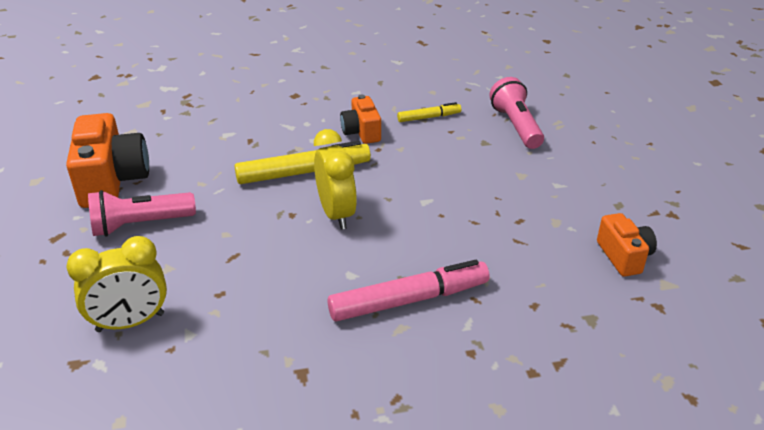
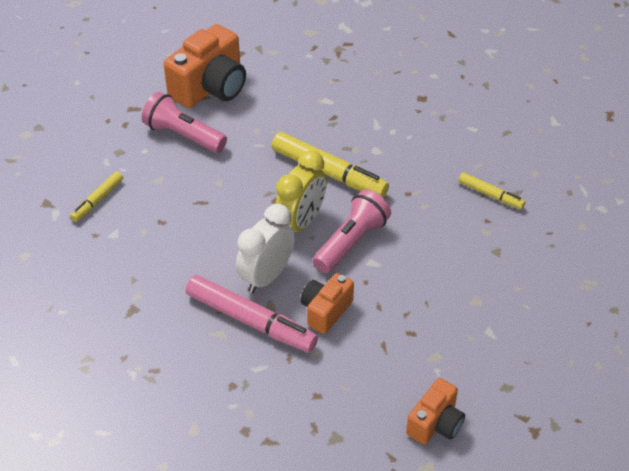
camera: 50 degrees right, 10 degrees up
yellow clock [66,236,167,332] -> yellow marker [70,171,123,222]
orange camera [340,94,381,144] -> orange camera moved to [300,273,354,334]
pink flashlight [490,77,544,149] -> pink flashlight moved to [313,189,391,273]
none -> white clock [236,204,295,293]

